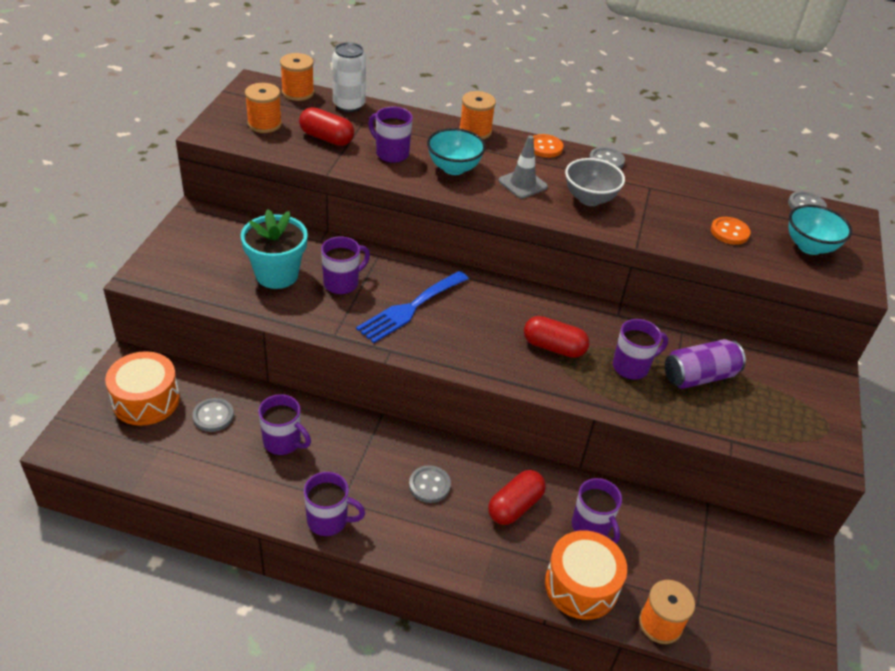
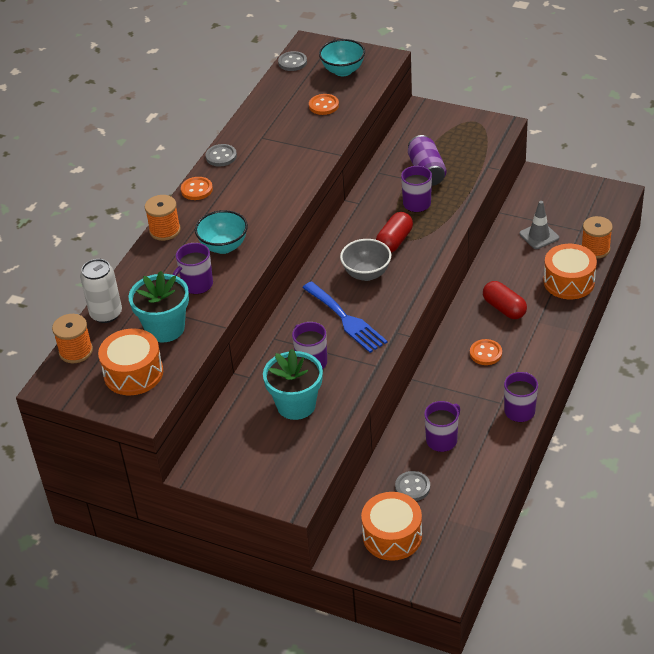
camera: 75 degrees left, 0 degrees up
orange spool [245,83,282,133] -> orange drum [98,329,163,395]
red capsule [299,107,354,146] -> turquoise flower pot [129,271,189,342]
grey button [409,465,451,503] -> orange button [470,339,502,365]
grey traffic cone [499,135,548,199] -> grey traffic cone moved to [519,201,559,249]
grey bowl [565,158,625,206] -> grey bowl moved to [340,239,391,281]
purple mug [572,478,622,544] -> none

